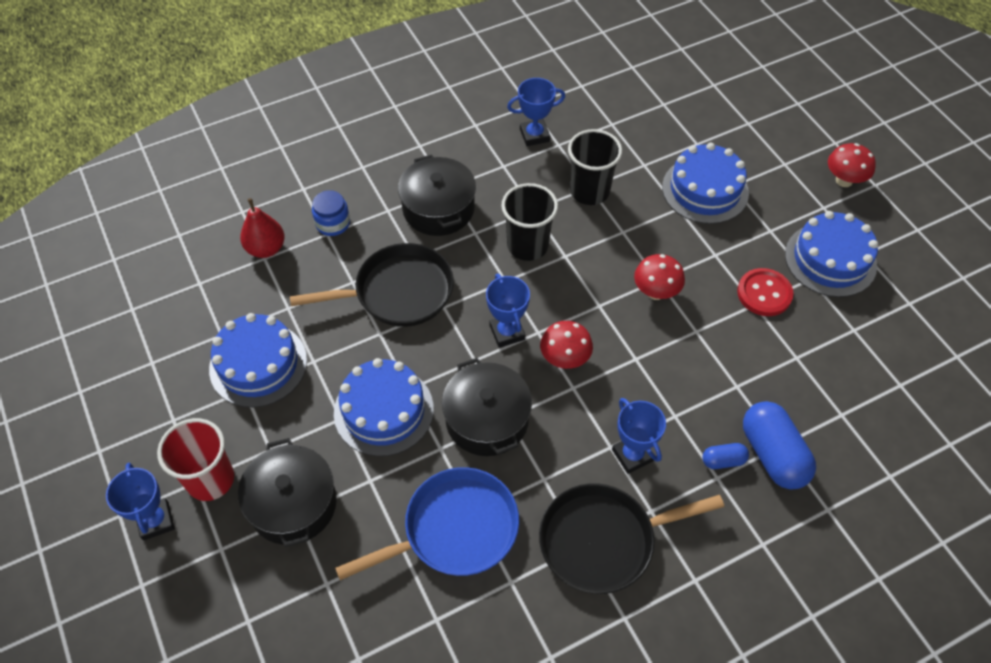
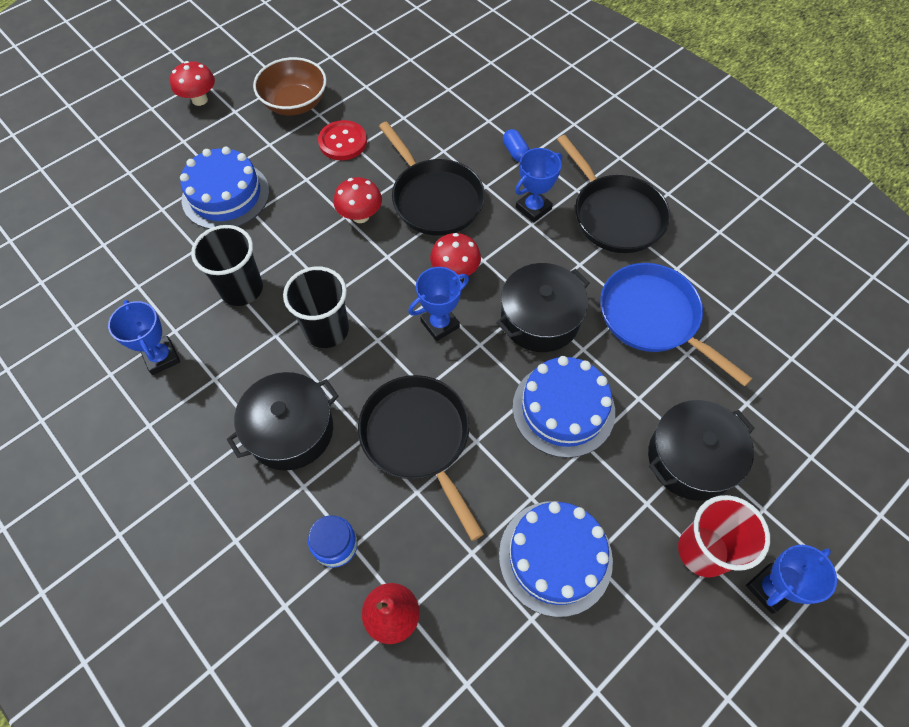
camera: 105 degrees left, 5 degrees up
blue capsule [743,401,816,489] -> none
blue cake [785,211,878,297] -> brown bowl [253,57,327,115]
none -> black pan [379,122,485,236]

